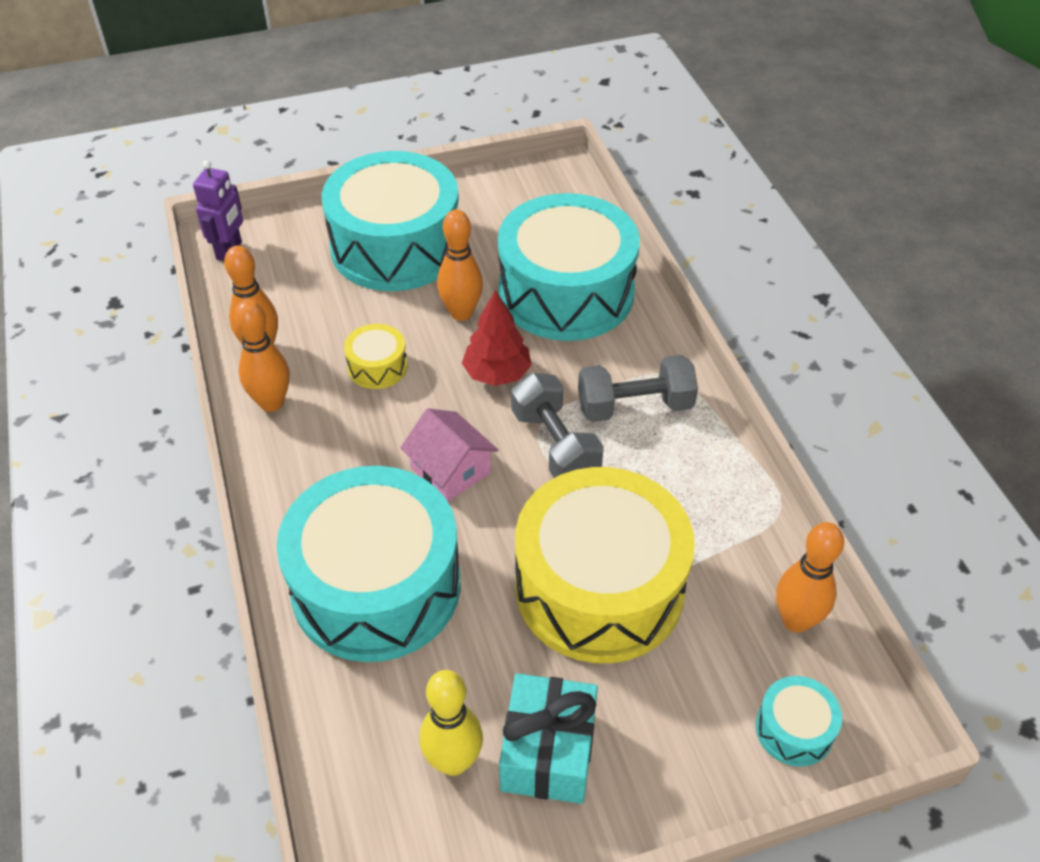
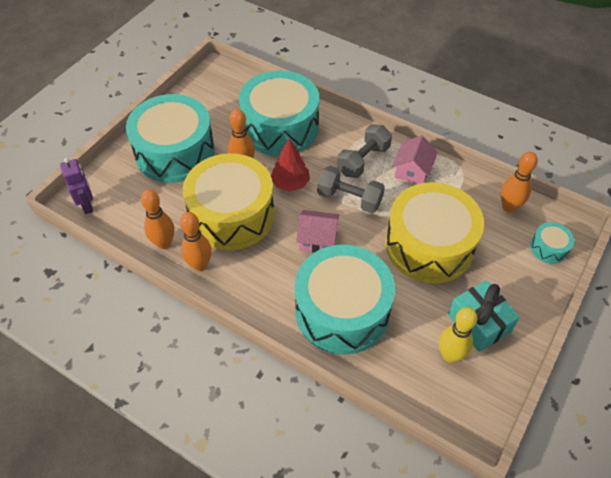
camera: 40 degrees left, 5 degrees up
yellow drum [344,324,408,389] -> yellow drum [183,153,275,250], size x2.41
none -> pink house [392,135,438,184]

